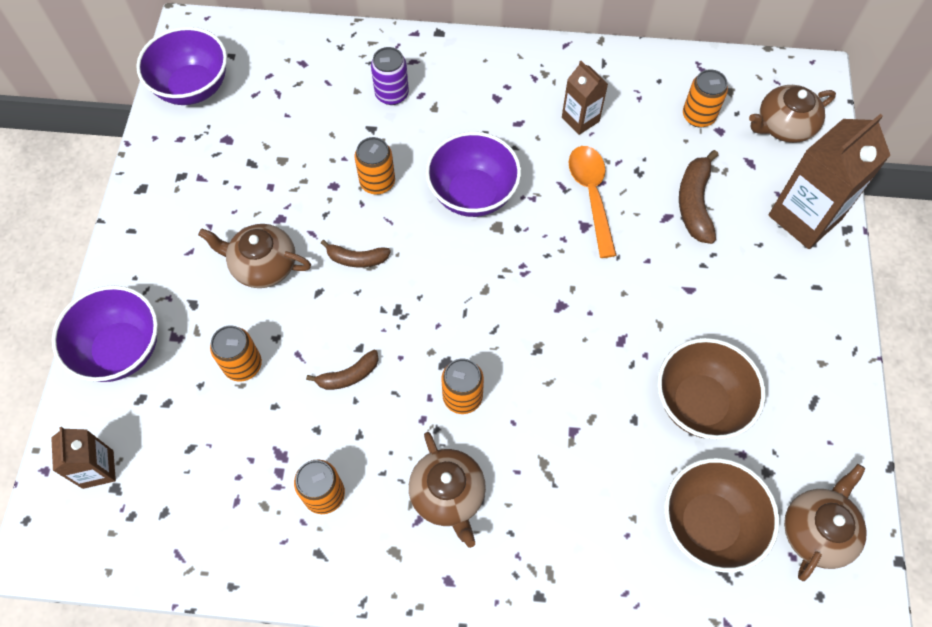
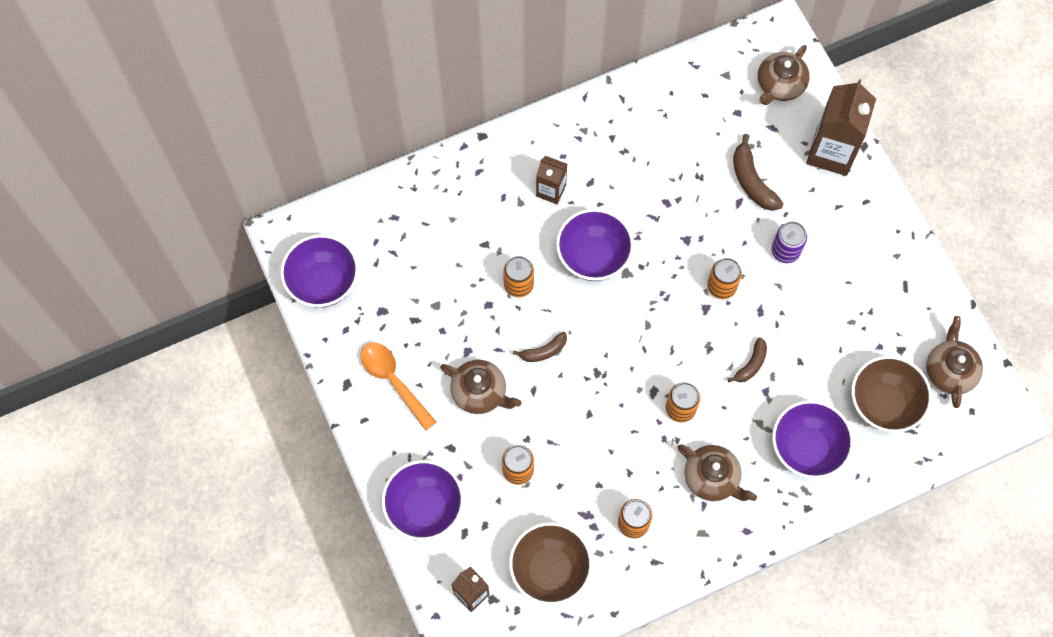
camera: 30 degrees left, 5 degrees up
brown teapot [198,224,311,288] -> brown teapot turned 135 degrees counterclockwise [440,360,522,414]
brown banana [306,350,379,390] -> brown banana moved to [727,337,767,382]
purple can [371,47,409,105] -> purple can moved to [771,221,807,263]
brown carton [562,61,608,135] -> brown carton moved to [536,156,567,204]
orange spoon [569,146,617,258] -> orange spoon moved to [361,342,436,431]
brown bowl [657,338,766,440] -> brown bowl moved to [509,522,592,605]
orange can [683,69,728,127] -> orange can moved to [707,258,742,299]
none -> purple bowl [772,400,853,479]

